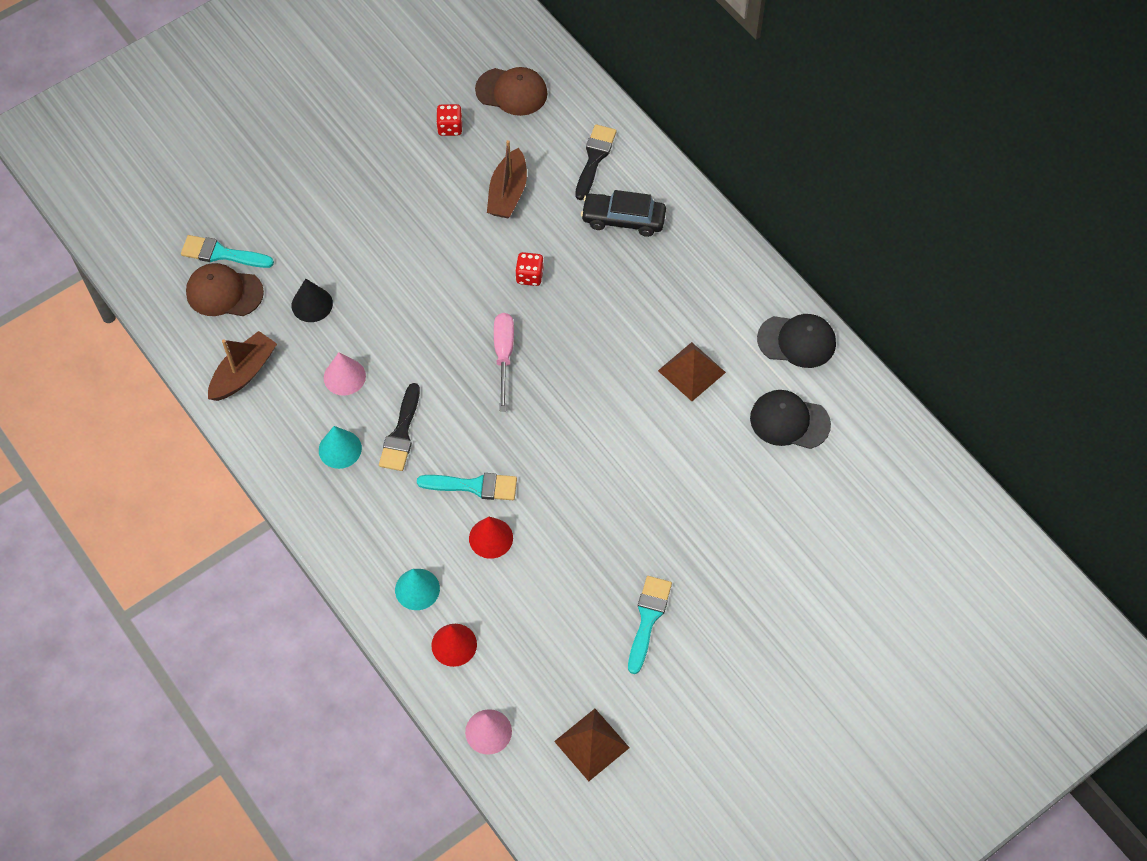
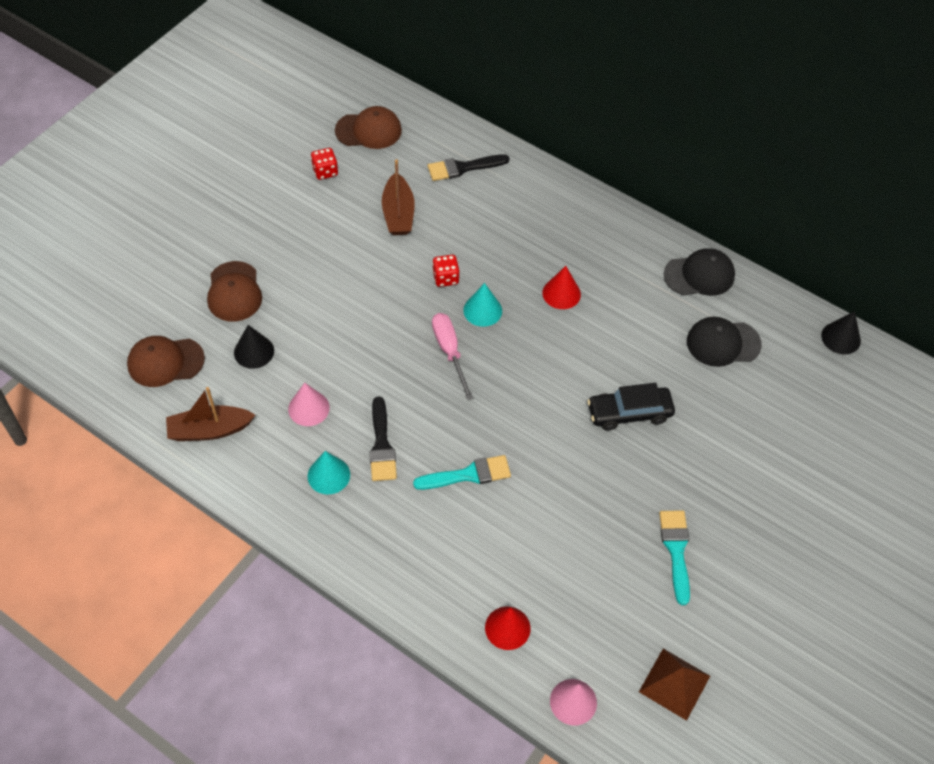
camera: 20 degrees left, 5 degrees down
turquoise brush [181,235,274,268] -> none
brown boat [208,331,277,401] -> brown boat turned 120 degrees counterclockwise [166,387,255,441]
turquoise cone [395,569,440,610] -> turquoise cone moved to [463,283,502,327]
red cone [469,517,513,559] -> red cone moved to [542,266,581,309]
black brush [575,124,617,200] -> black brush turned 105 degrees counterclockwise [428,154,509,181]
black car [581,190,666,237] -> black car moved to [587,383,675,431]
brown pyramid [658,342,726,401] -> none
none -> brown cap [207,261,262,322]
none -> black cone [821,311,861,354]

